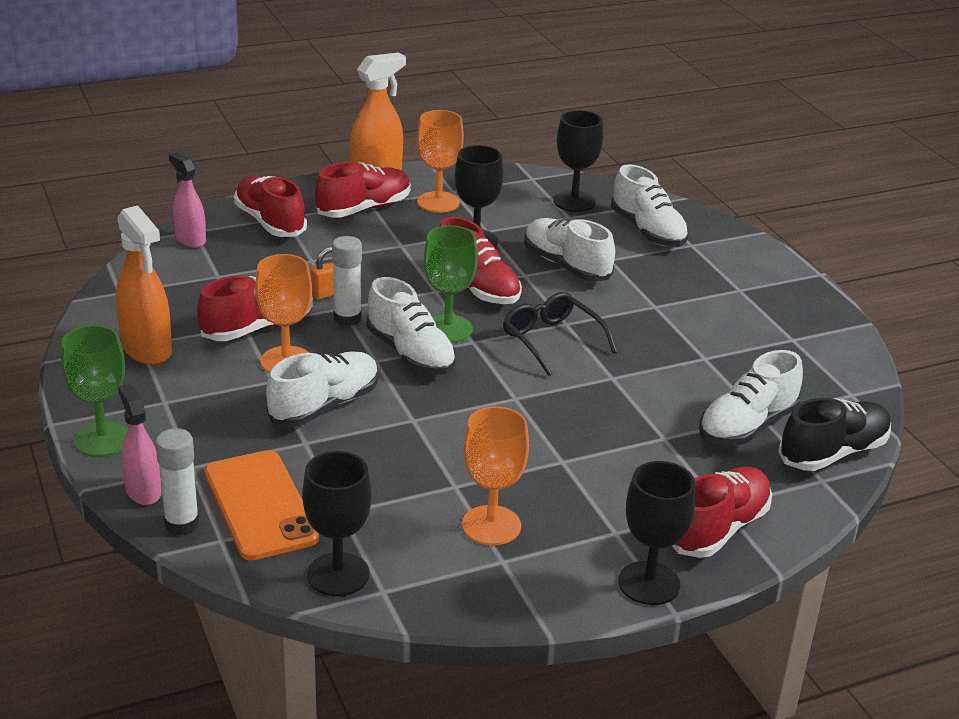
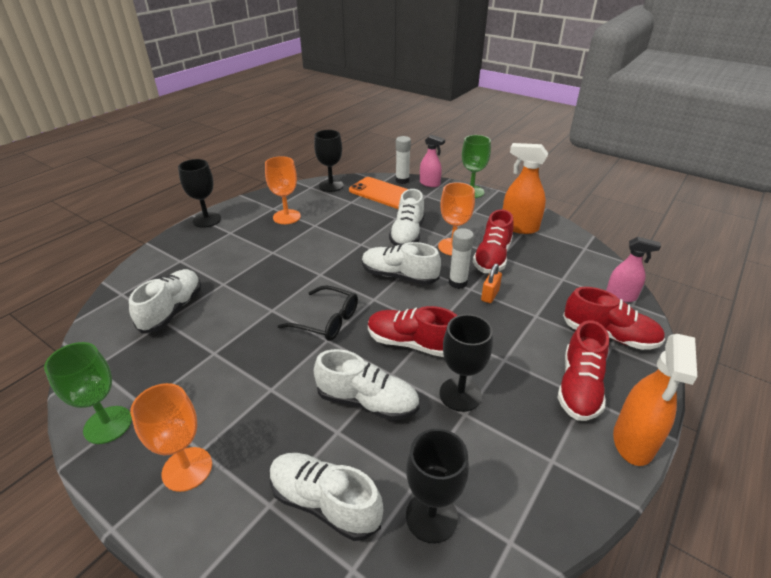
camera: 150 degrees right, 5 degrees up
orange goblet [417,110,464,213] -> orange goblet moved to [130,383,212,492]
green goblet [424,225,478,343] -> green goblet moved to [44,342,132,444]
red shoe [672,467,772,558] -> none
black shoe [778,398,891,471] -> none

